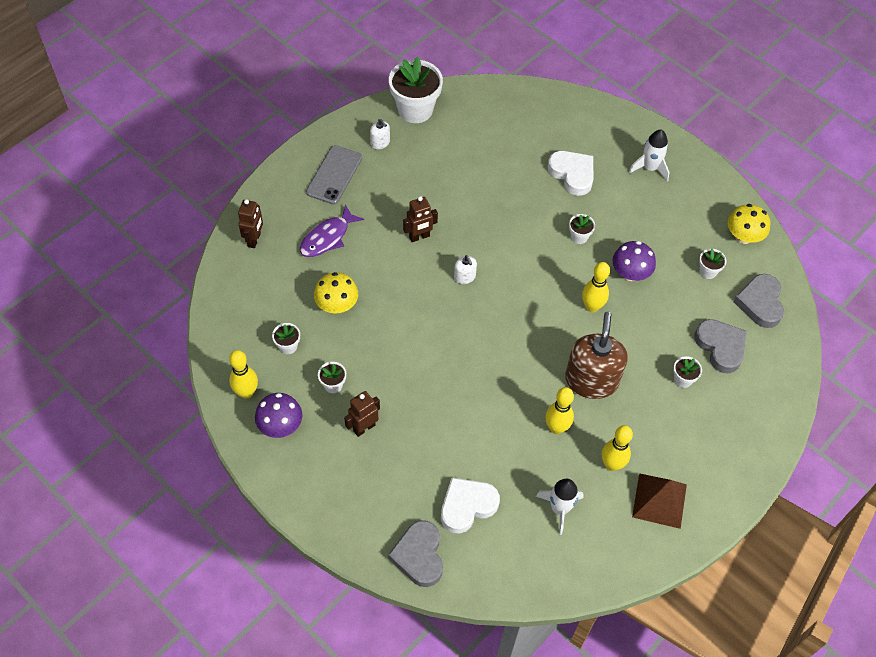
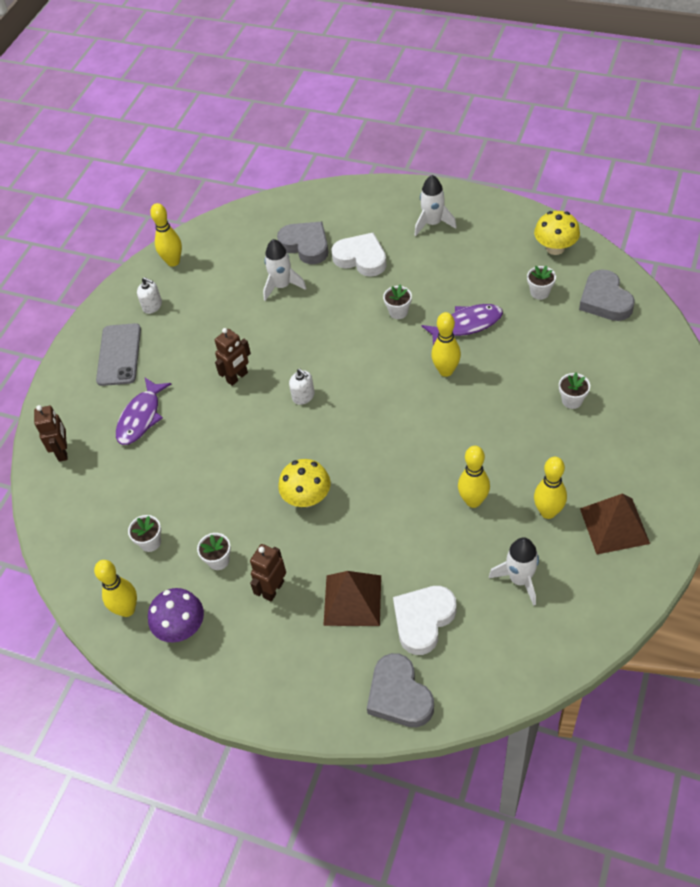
camera: 15 degrees left, 5 degrees down
yellow mushroom [314,272,358,313] -> yellow mushroom moved to [278,459,330,507]
white flower pot [389,57,443,123] -> yellow bowling pin [150,203,182,267]
brown soap dispenser [565,312,628,399] -> none
purple mushroom [613,241,656,281] -> purple fish [422,304,503,345]
grey heart [694,319,747,373] -> grey heart moved to [277,222,328,264]
none -> white rocket [263,239,307,301]
none -> brown pyramid [323,571,381,626]

